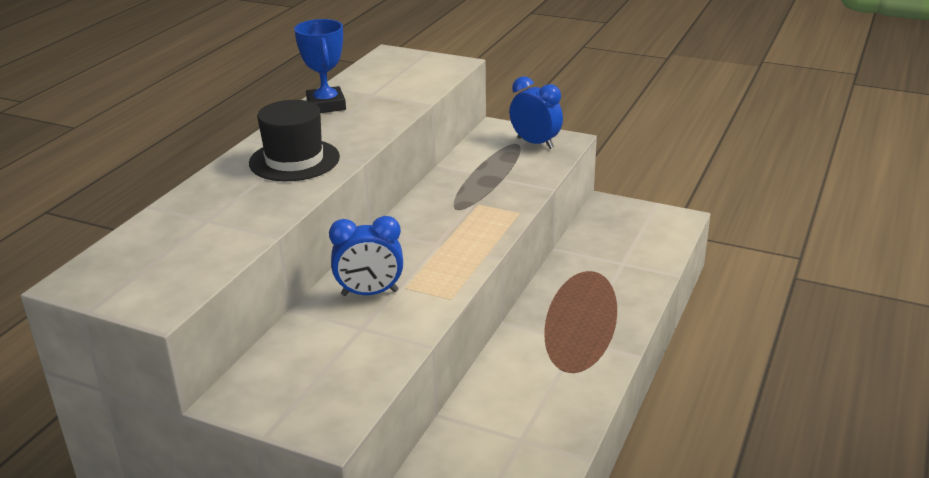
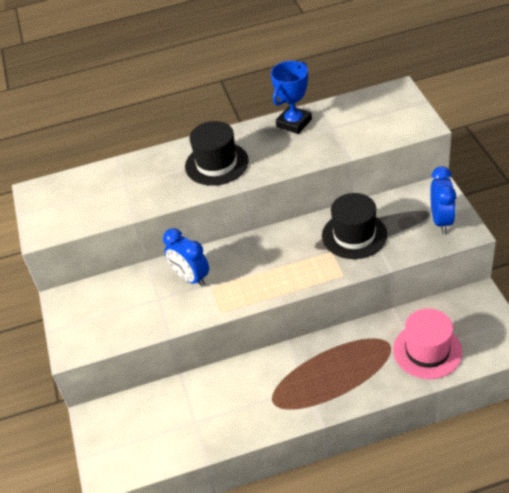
camera: 55 degrees right, 15 degrees up
none -> black hat [322,193,387,259]
none -> pink hat [393,309,463,379]

